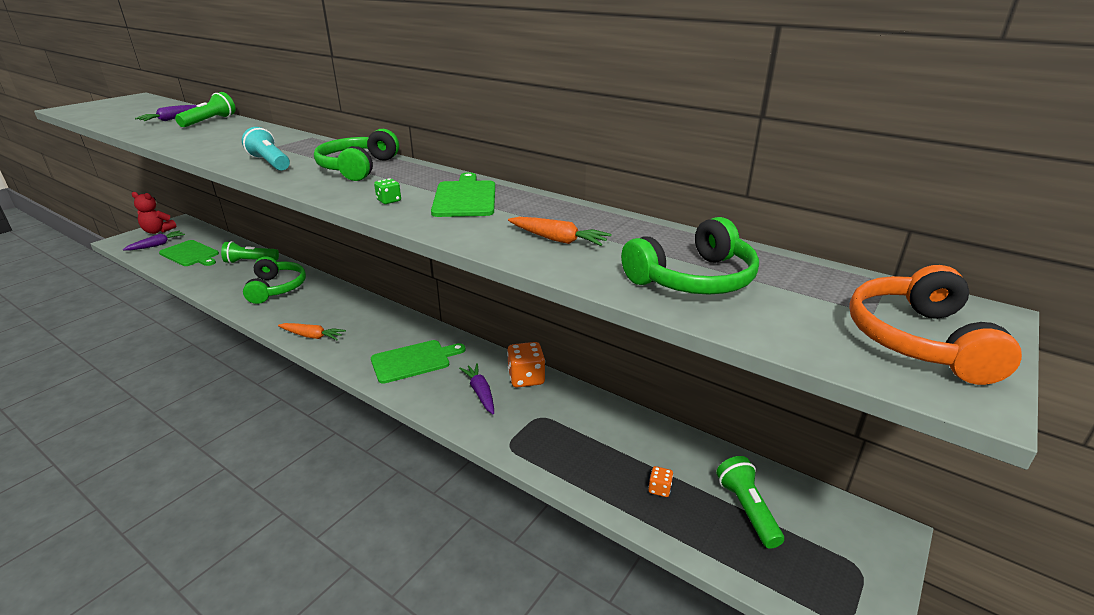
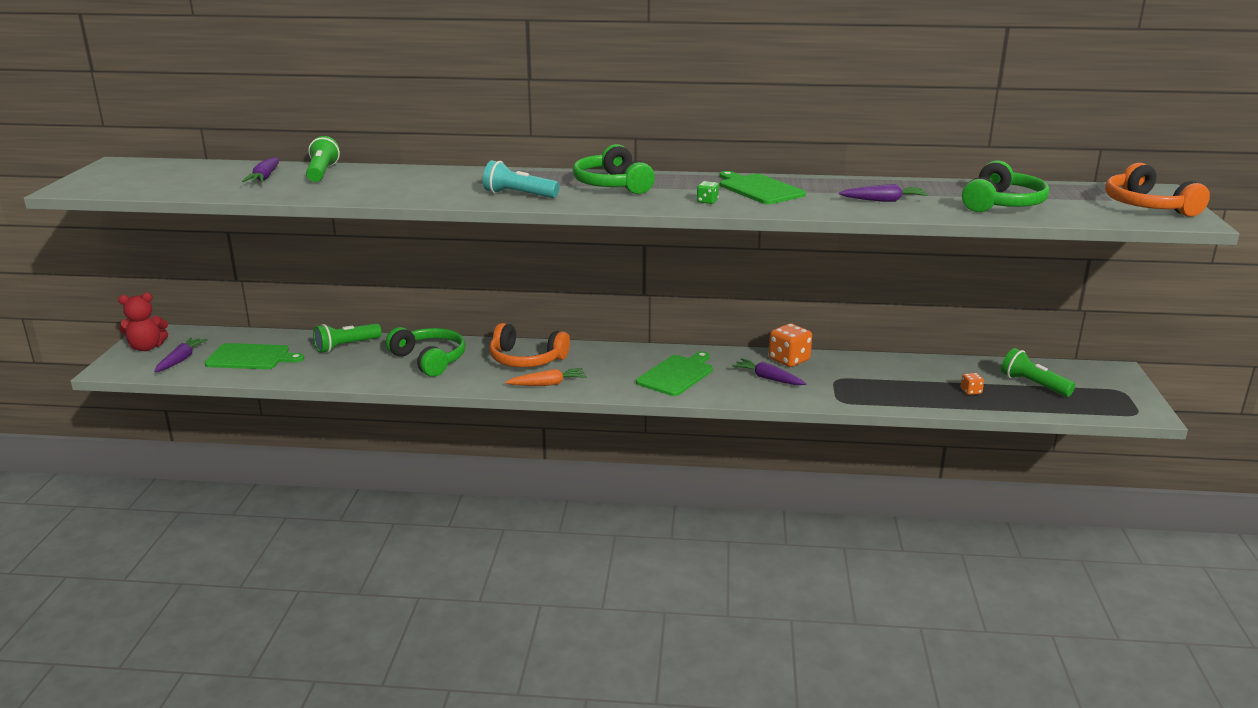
camera: 30 degrees left, 5 degrees down
orange carrot [508,217,612,246] -> purple carrot [839,184,929,202]
none -> orange headphones [489,323,570,367]

